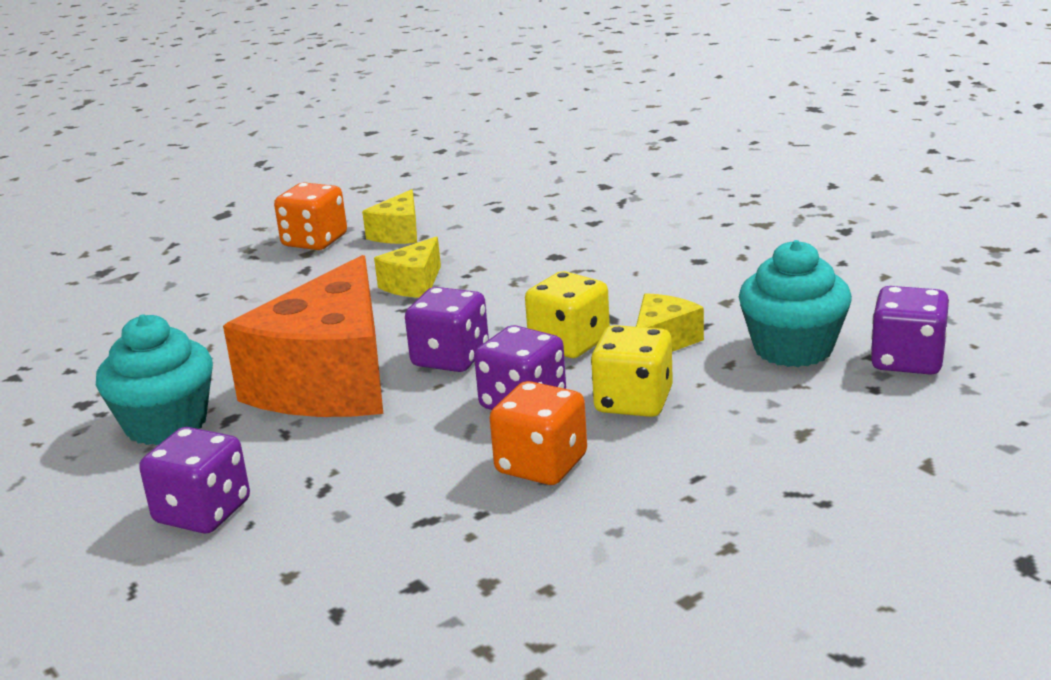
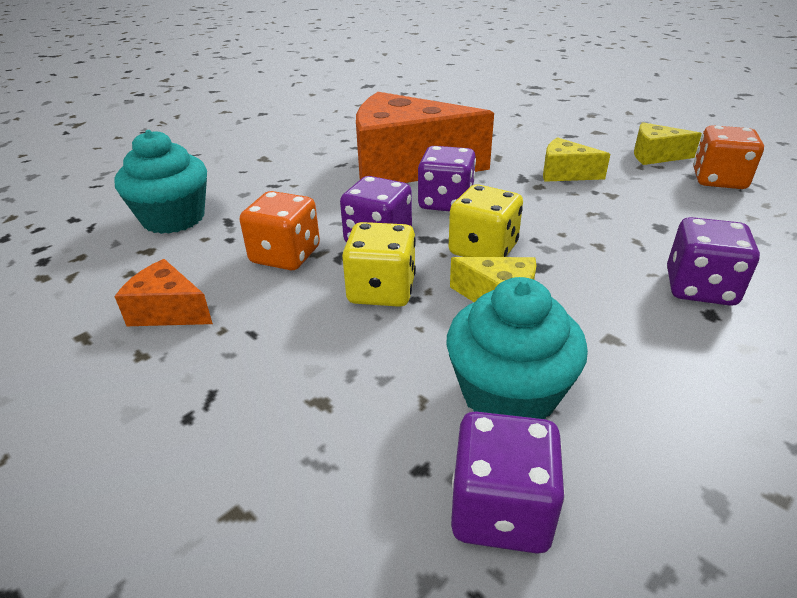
camera: 80 degrees right, 10 degrees up
turquoise cupcake [96,314,213,445] -> turquoise cupcake moved to [114,130,207,234]
purple dice [139,427,250,534] -> purple dice moved to [667,217,760,306]
orange dice [274,182,347,250] -> orange dice moved to [694,125,764,189]
none -> orange cheese [114,259,213,326]

